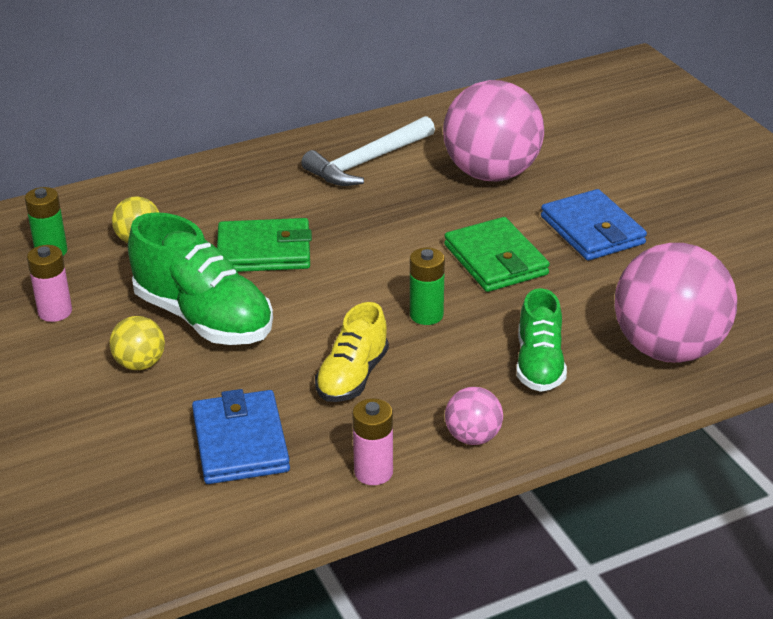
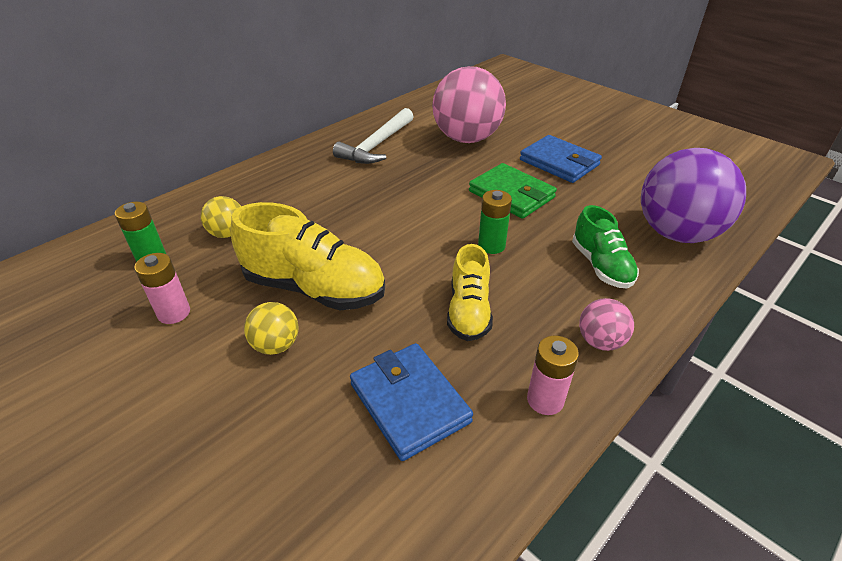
camera: 20 degrees left, 5 degrees up
green shoe [128,212,273,345] -> yellow shoe [230,202,385,310]
green wallet [217,218,312,272] -> none
pink ball [615,243,737,363] -> purple ball [641,148,746,243]

